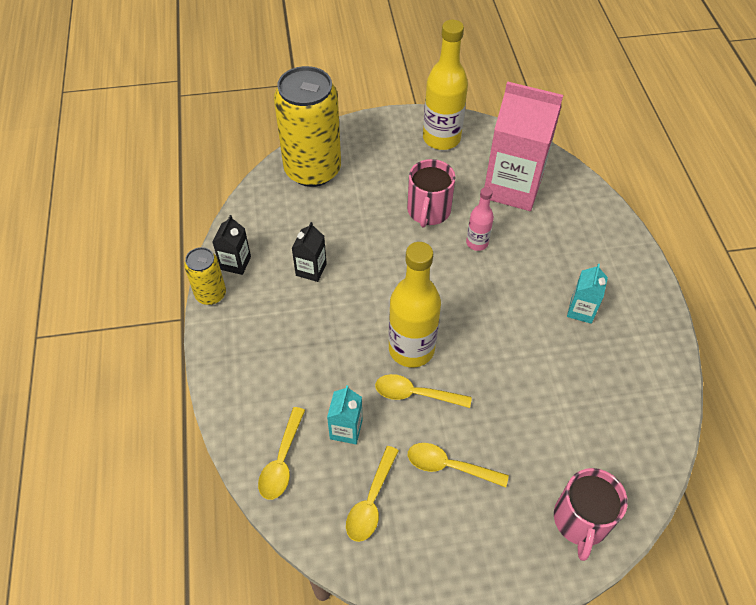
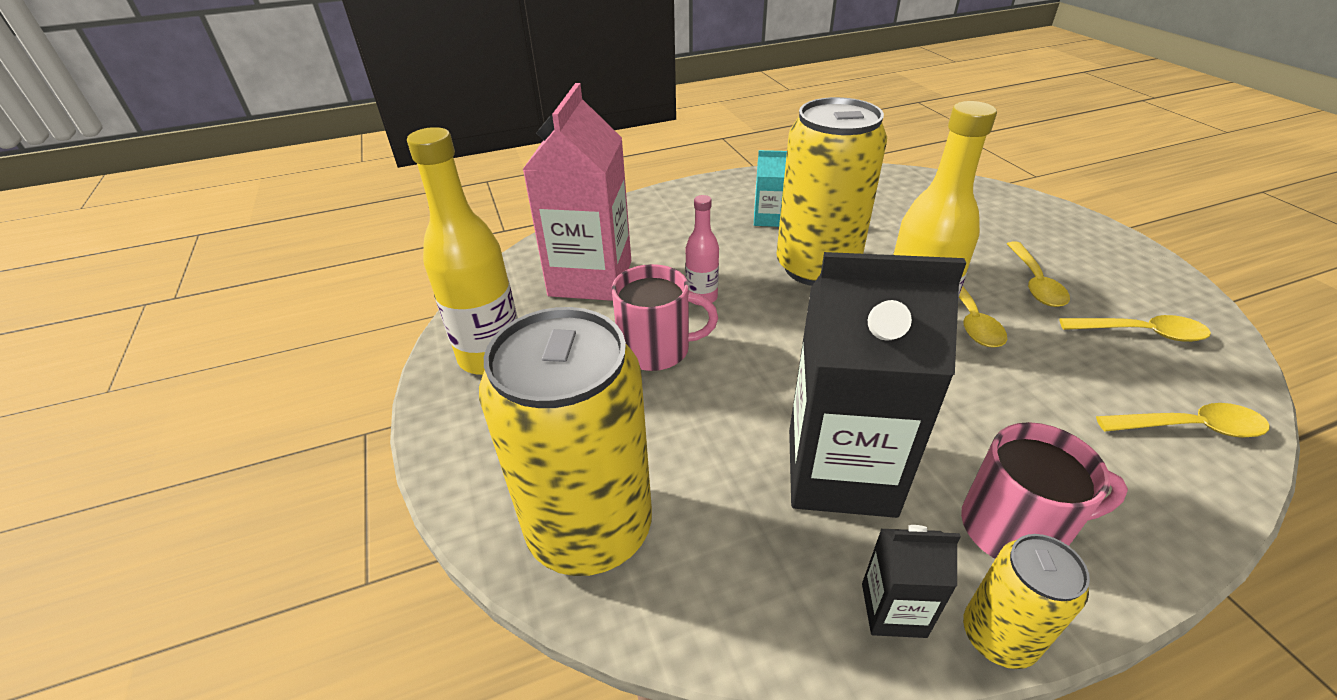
camera: 100 degrees left, 15 degrees down
black carton [292,222,327,282] -> black carton [789,252,966,518], size x2.22
turquoise carton [327,385,362,444] -> none
pink mug [554,468,628,561] -> pink mug moved to [961,422,1128,559]
none -> yellow can [777,97,887,286]

